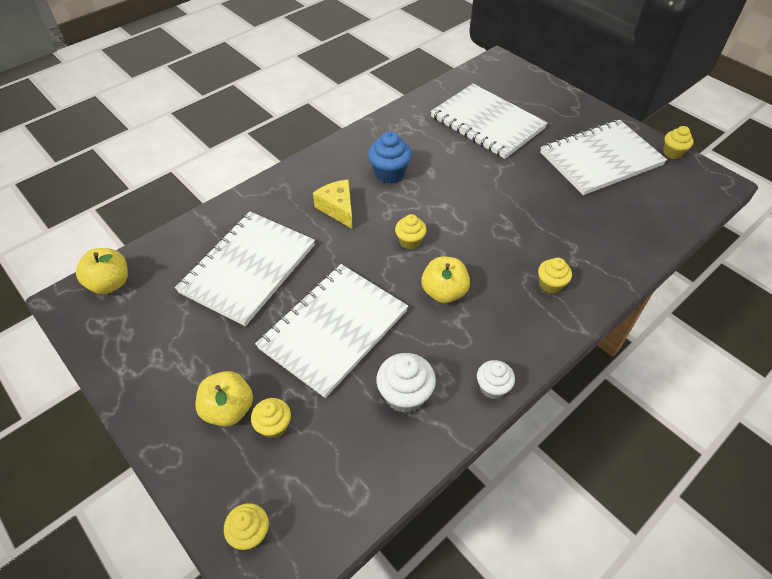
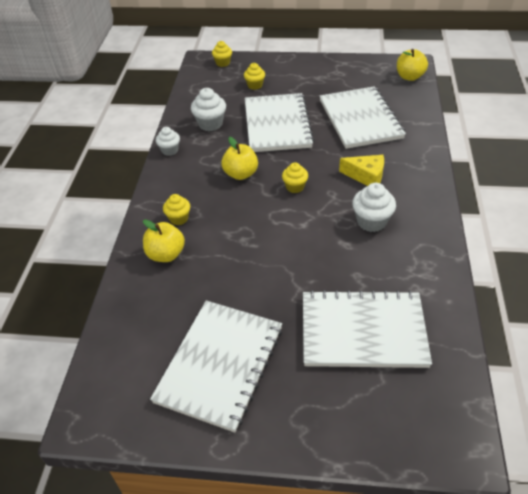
camera: 140 degrees right, 5 degrees down
yellow apple [196,371,253,427] -> yellow apple moved to [143,219,185,262]
blue cupcake [368,131,412,183] -> white cupcake [352,183,396,232]
yellow cupcake [663,126,694,159] -> none

